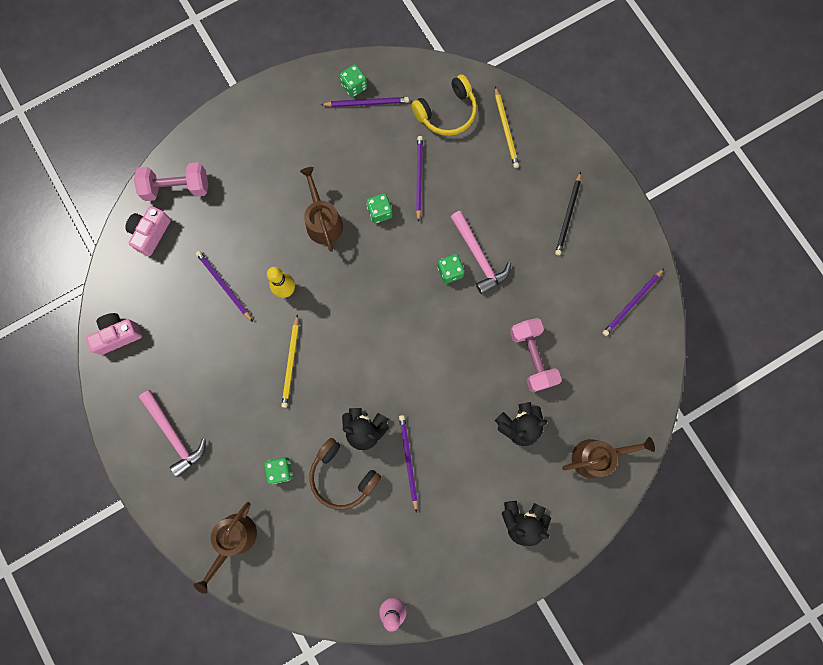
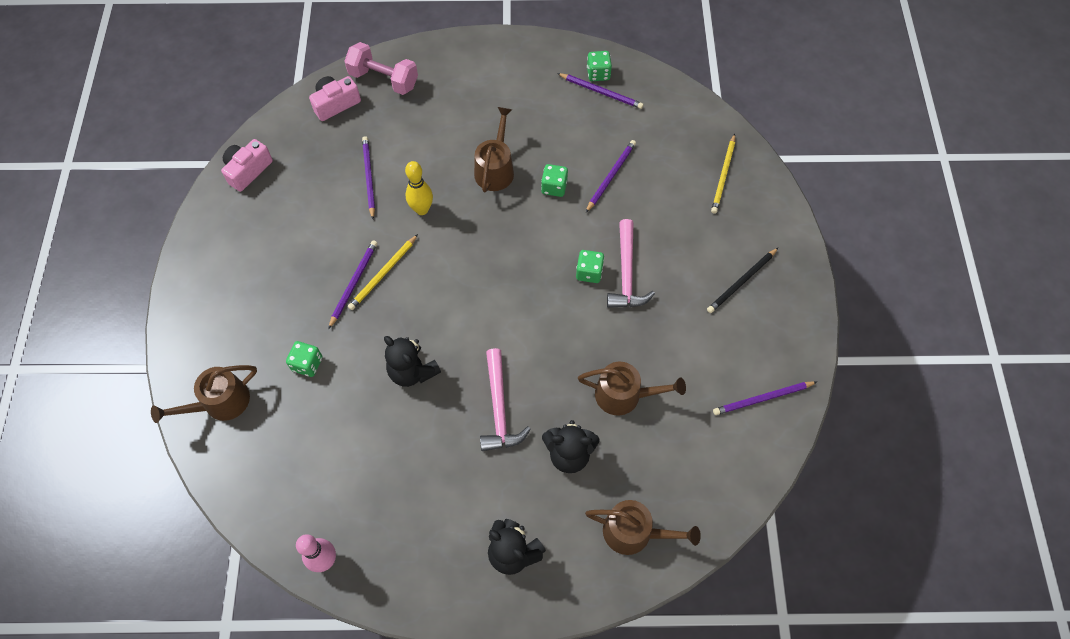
camera: 30 degrees right, 15 degrees down
pink camera [86,313,142,355] -> pink camera turned 60 degrees counterclockwise [221,139,273,192]
pink hammer [139,390,206,477] -> pink hammer moved to [480,348,531,451]
brown headphones [309,438,381,510] -> none
purple pencil [399,415,418,513] -> purple pencil moved to [328,240,377,329]
yellow headphones [411,74,477,136] -> none
pink dumbbell [510,318,562,392] -> brown watering can [578,362,686,416]

